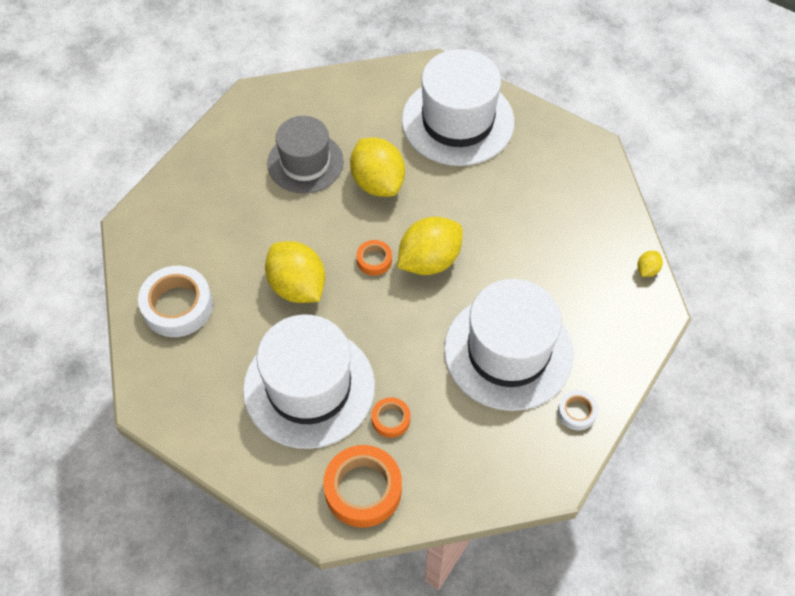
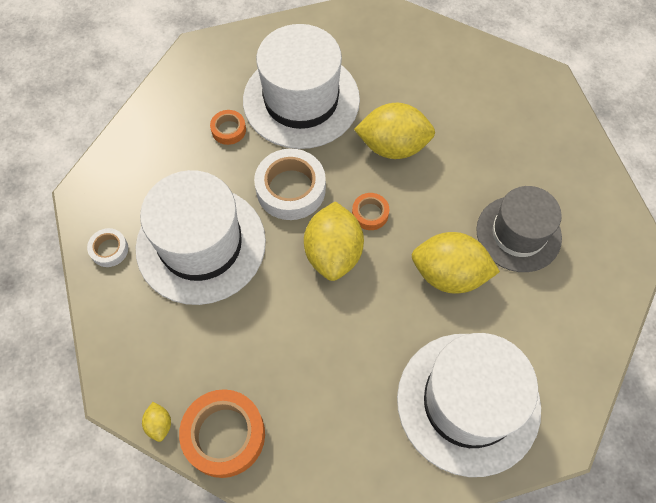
camera: 130 degrees right, 5 degrees up
white tape [138,266,213,337] -> white tape moved to [254,149,326,220]
orange tape [323,445,402,527] -> orange tape moved to [179,389,265,478]

